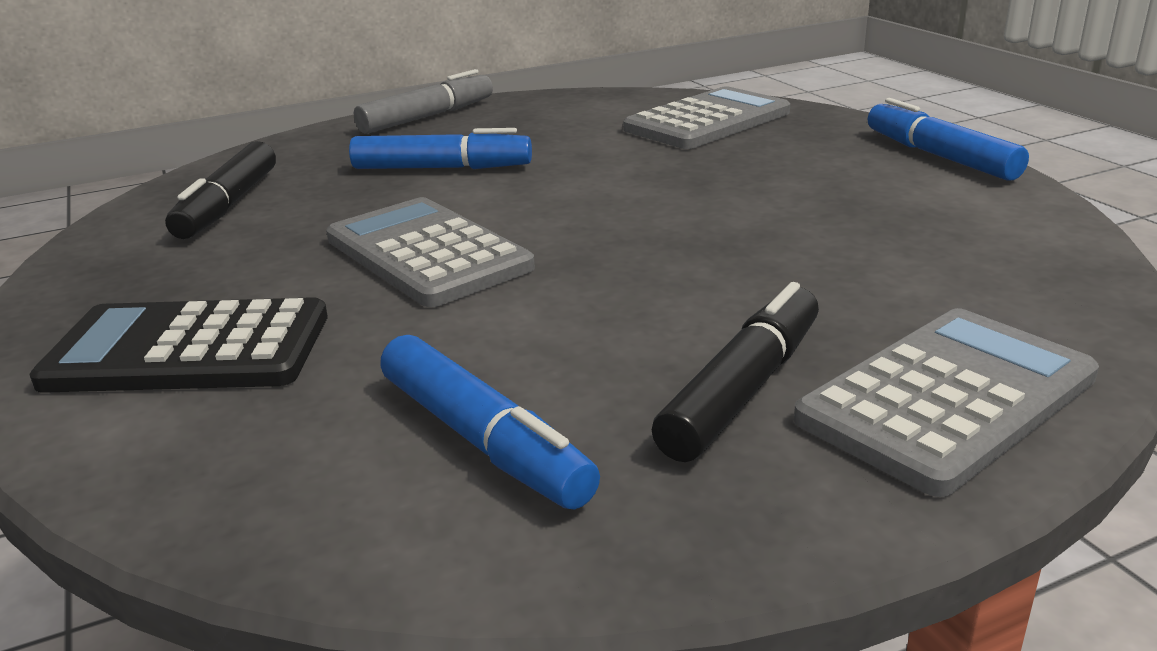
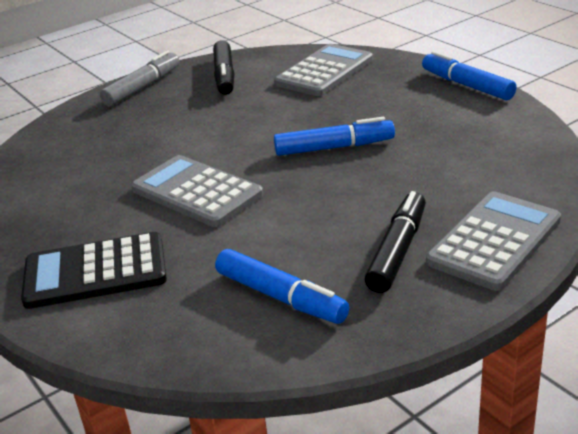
camera: 10 degrees left, 5 degrees up
black marker [165,141,276,239] -> black marker moved to [213,40,235,95]
blue marker [349,128,532,169] -> blue marker moved to [274,117,395,156]

